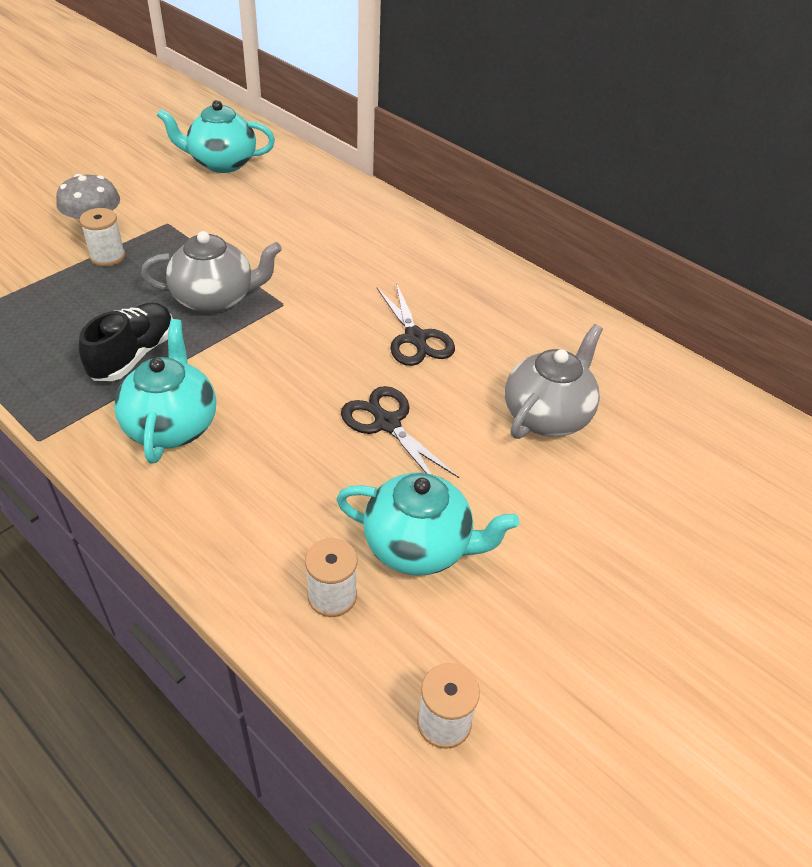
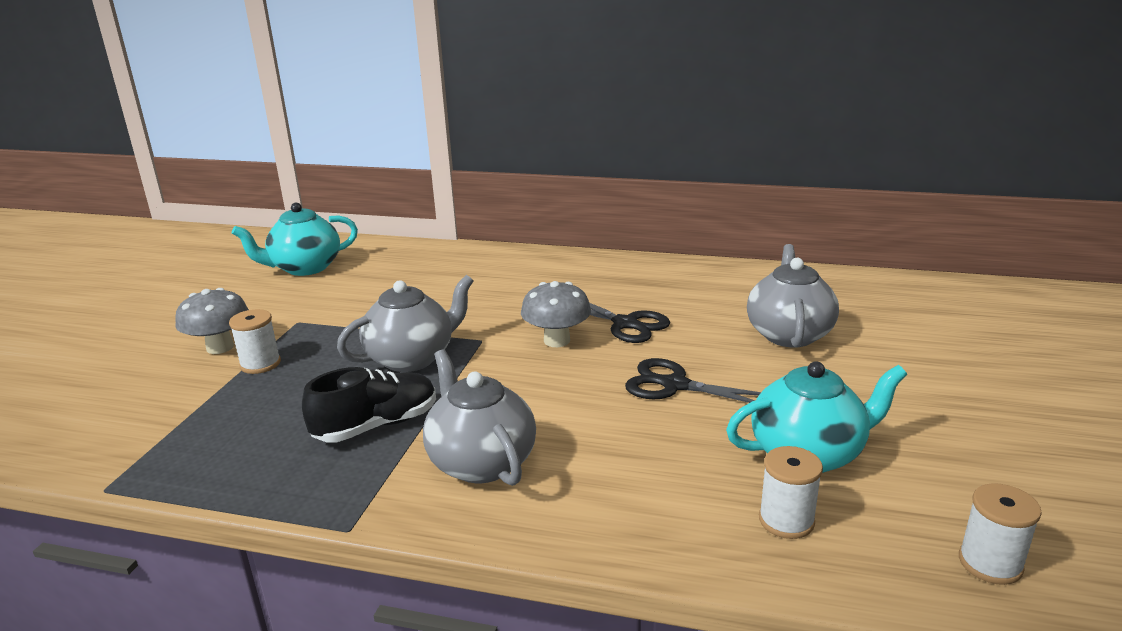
camera: 25 degrees left, 20 degrees down
black shoe [79,303,173,381] -> black shoe turned 60 degrees clockwise [302,367,436,443]
turquoise teapot [114,319,216,464] -> grey teapot [423,349,536,486]
none -> grey mushroom [521,281,591,347]

